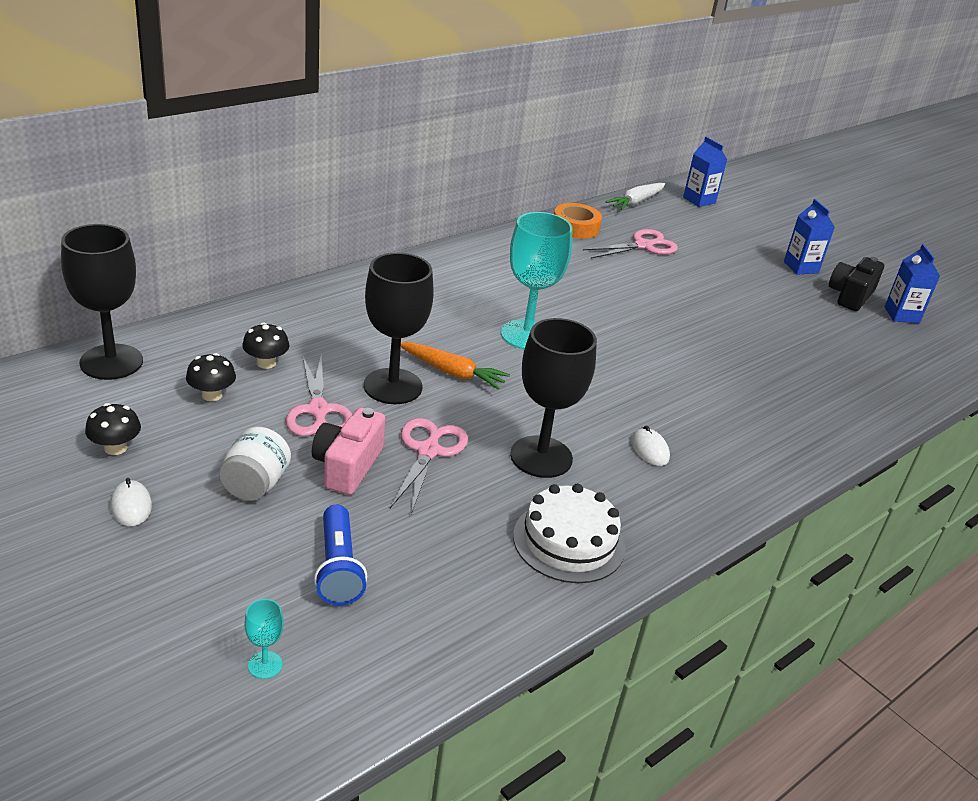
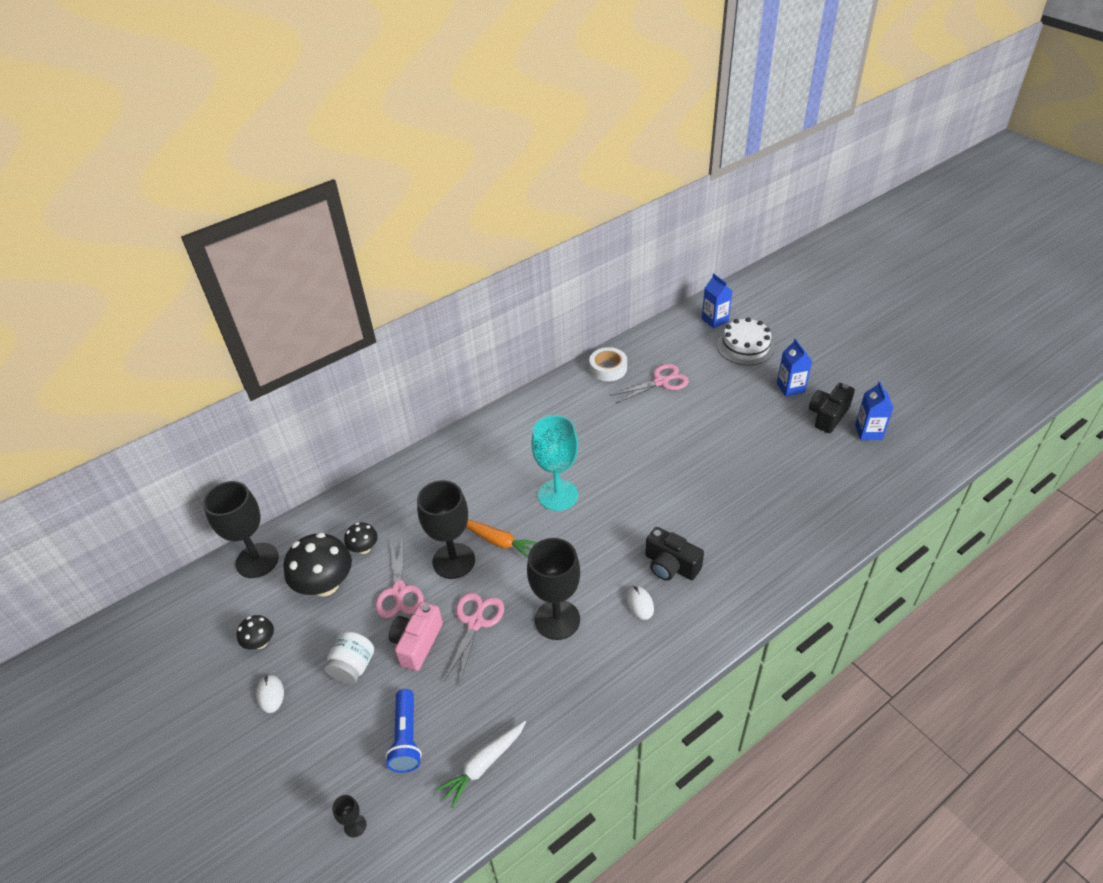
camera: 10 degrees right, 10 degrees up
black mushroom [186,353,236,401] -> black mushroom [283,533,352,597], size x1.93
turquoise goblet [244,599,284,679] -> black goblet [332,795,366,838]
white cake [513,484,625,583] -> white cake moved to [717,317,775,365]
orange tape [554,203,602,239] -> white tape [589,347,627,381]
white carrot [605,183,665,210] -> white carrot moved to [436,721,526,808]
none -> black camera [645,527,704,581]

